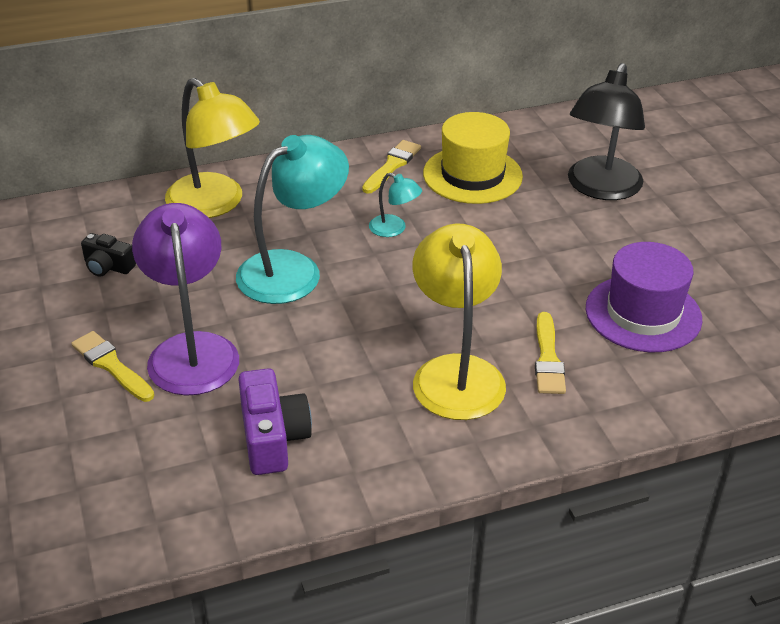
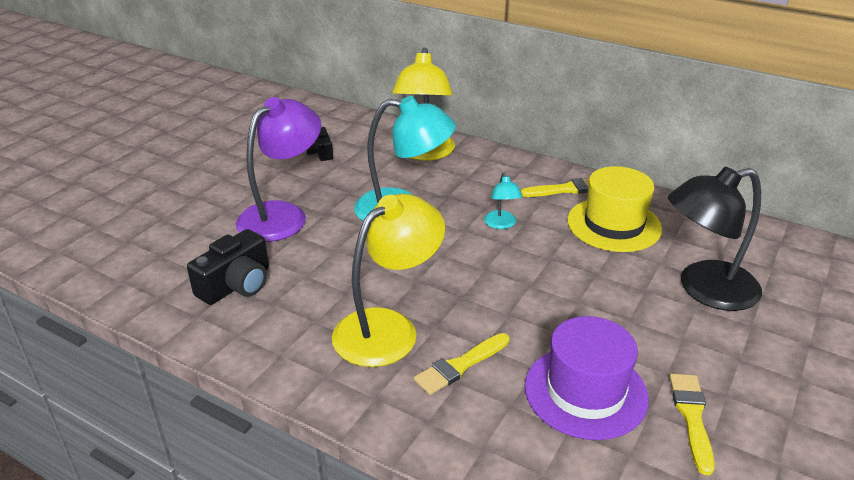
camera: 50 degrees right, 5 degrees down
yellow brush [71,331,155,402] -> yellow brush moved to [669,374,715,475]
purple camera [238,368,312,475] -> black camera [187,229,269,305]

